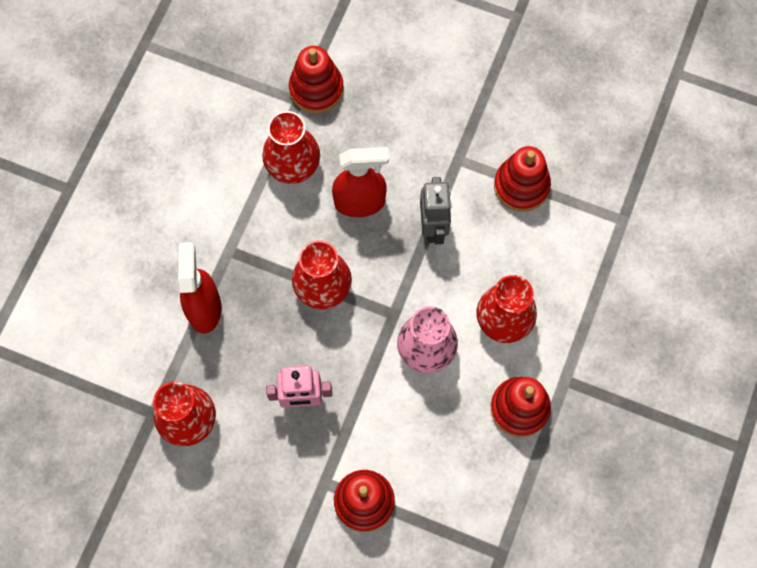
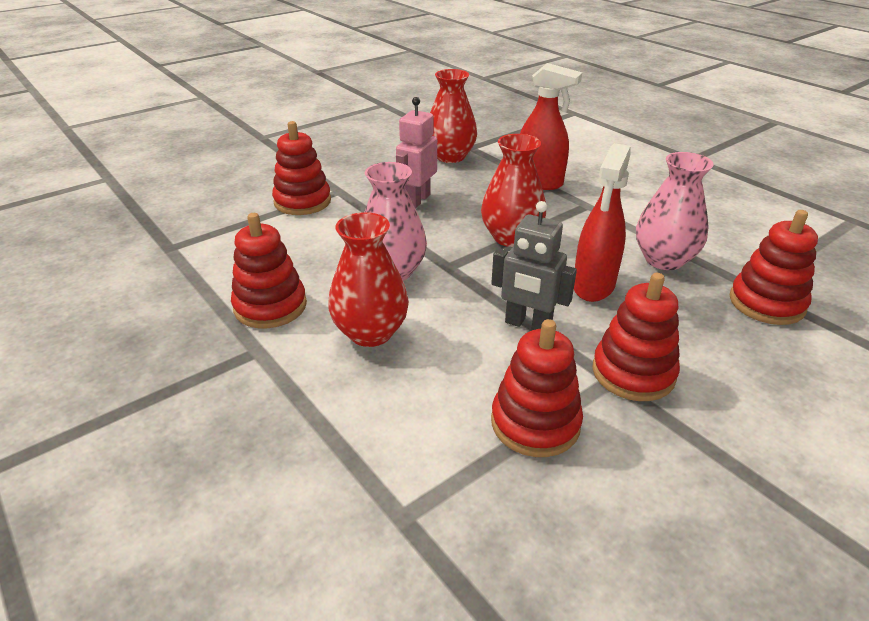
camera: 120 degrees right, 35 degrees down
red vase [262,111,320,184] -> pink vase [636,152,714,270]
none -> red stacking toy [592,273,680,401]

